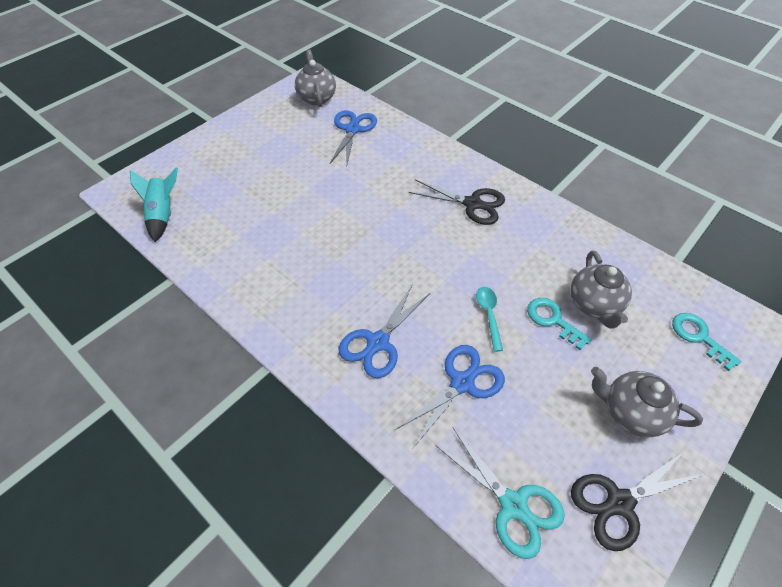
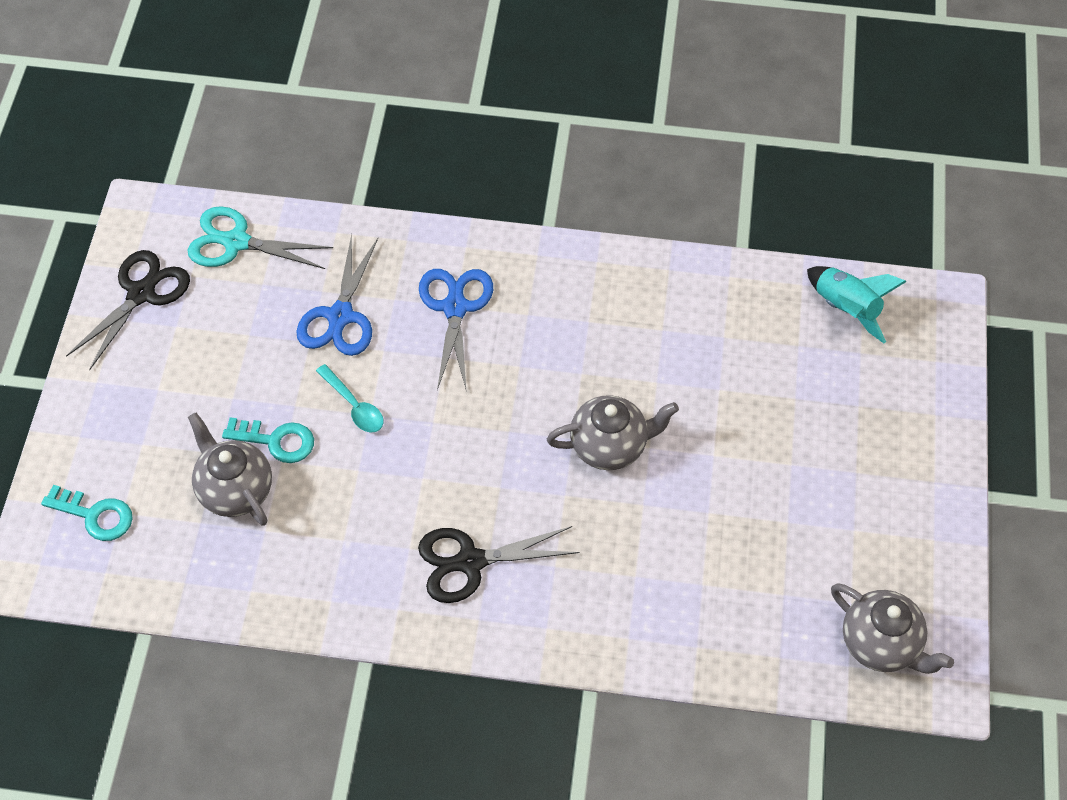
camera: 145 degrees right, 5 degrees up
blue scissors [329,110,377,167] -> none
grey teapot [591,367,703,438] -> grey teapot moved to [547,395,679,470]

